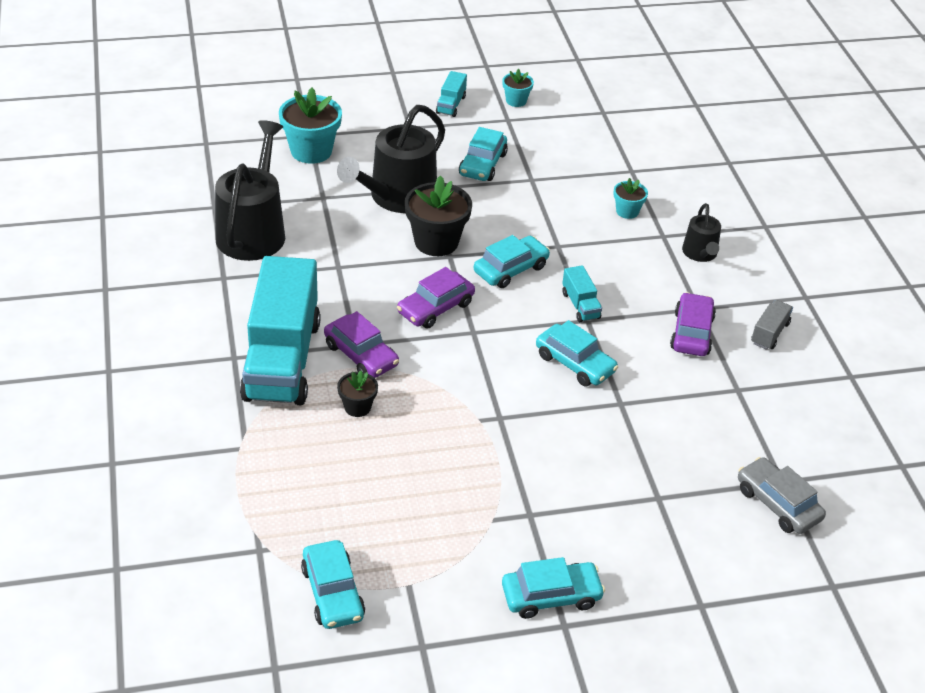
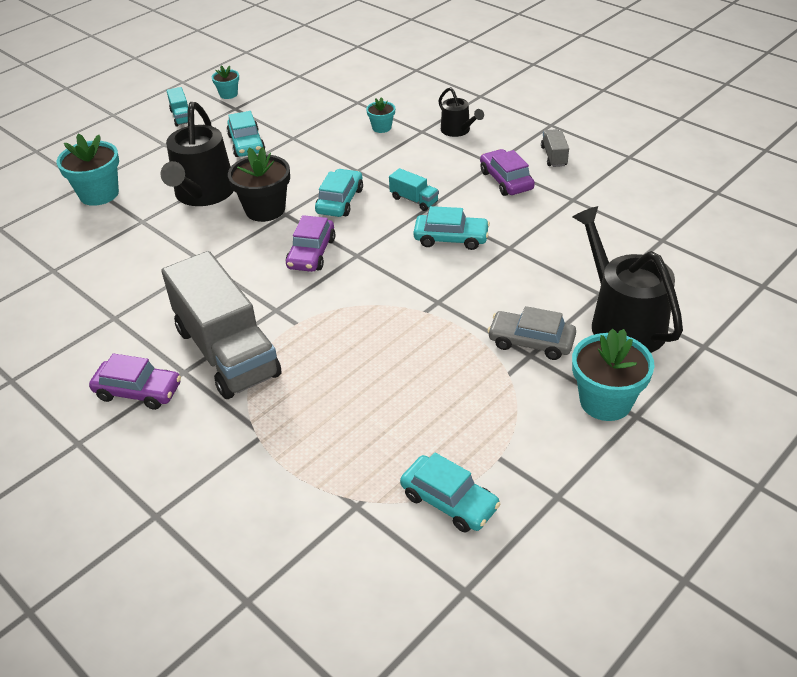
camera: 30 degrees left, 0 degrees up
black watering can [215,120,285,261] -> black watering can moved to [573,206,683,353]
turquoise truck [240,256,321,405] -> grey truck [162,251,282,399]
purple car [324,311,399,378] -> purple car moved to [89,353,181,410]
black flower pot [337,371,378,417] -> none
turquoise car [502,557,605,619] -> turquoise flower pot [572,328,655,421]
grey car [738,457,826,534] -> grey car moved to [487,306,576,360]

